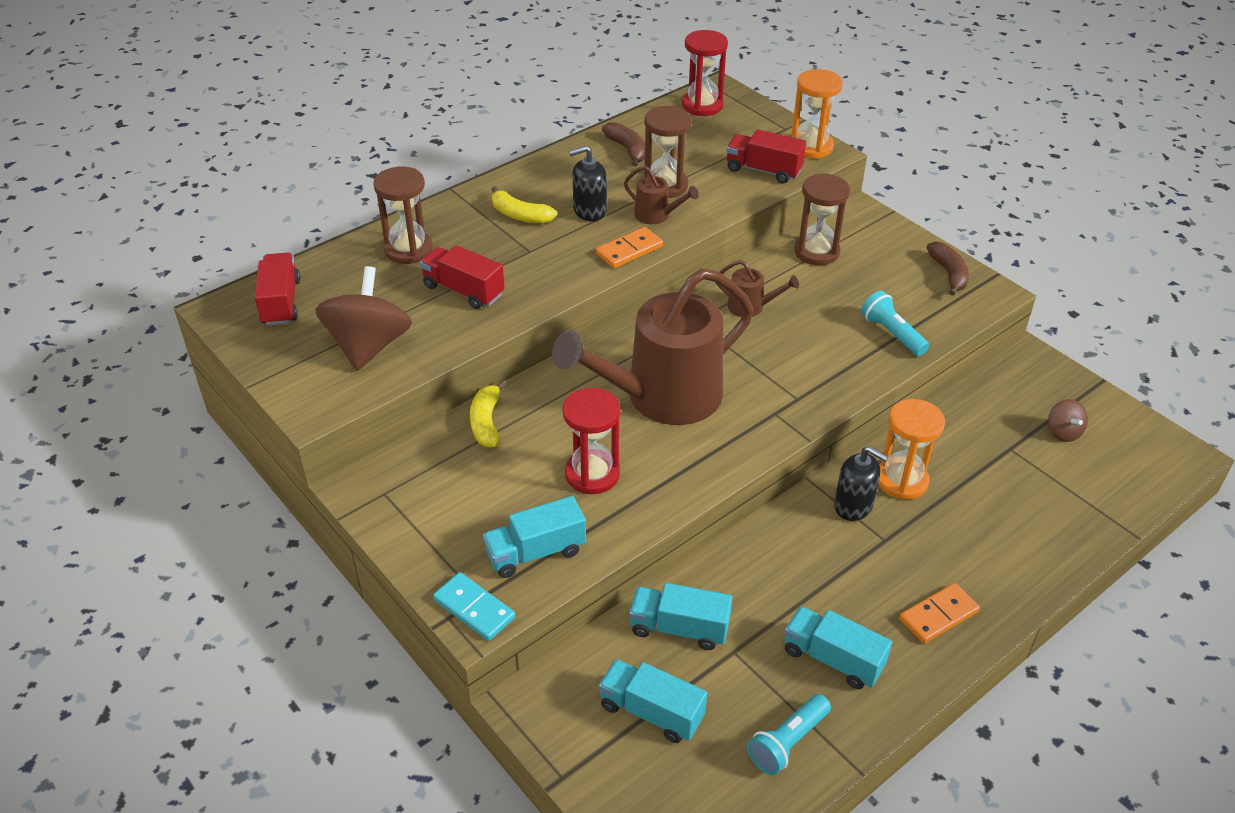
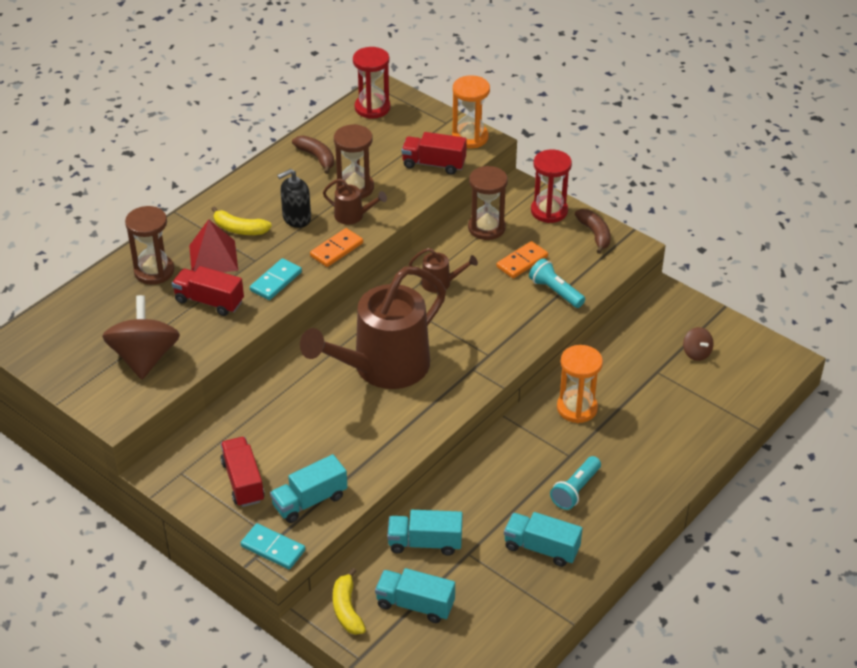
camera: 10 degrees left, 0 degrees up
red truck [255,253,300,326] -> red truck moved to [220,437,265,507]
yellow banana [470,380,506,448] -> yellow banana moved to [333,568,366,635]
red hourglass [563,388,621,494] -> red hourglass moved to [531,150,572,223]
turquoise flashlight [747,694,831,775] -> turquoise flashlight moved to [550,456,601,510]
black soap dispenser [834,446,888,521] -> none
orange domino [899,583,980,644] -> orange domino moved to [496,241,548,278]
none -> red pyramid [189,219,238,272]
none -> turquoise domino [250,258,302,300]

